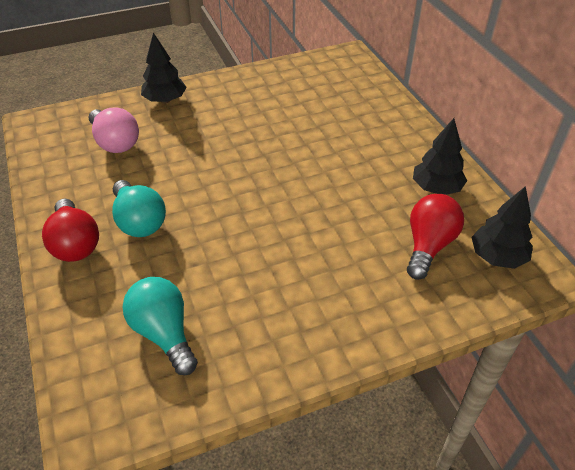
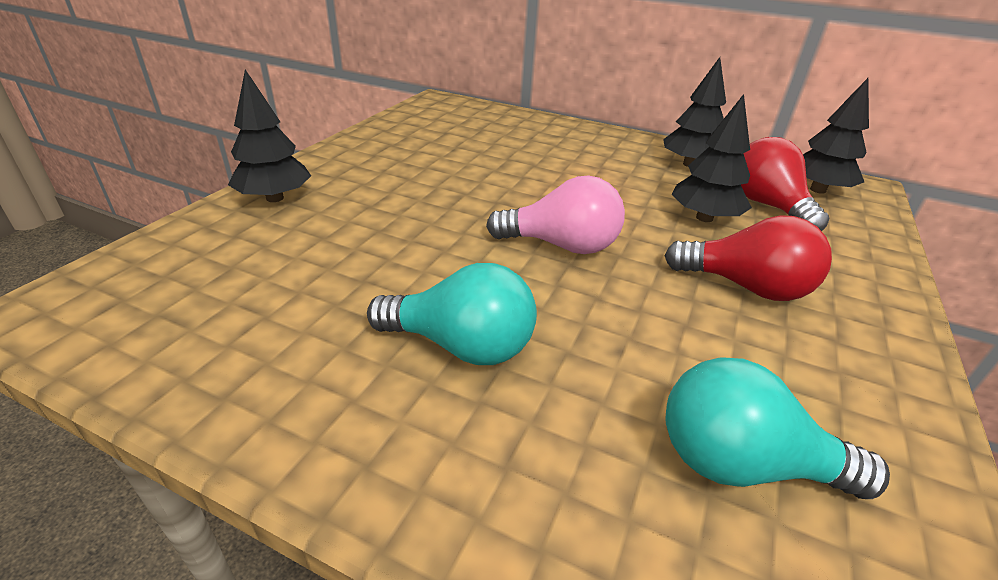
camera: 45 degrees left, 10 degrees down
red light bulb [42,198,99,262] -> red light bulb moved to [664,215,832,301]
pink light bulb [89,108,139,153] -> pink light bulb moved to [486,176,625,254]
none -> black tree [671,94,752,222]

